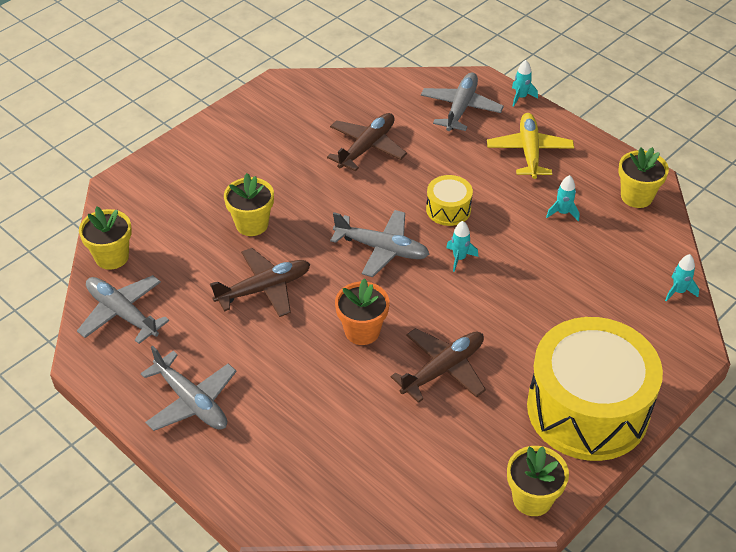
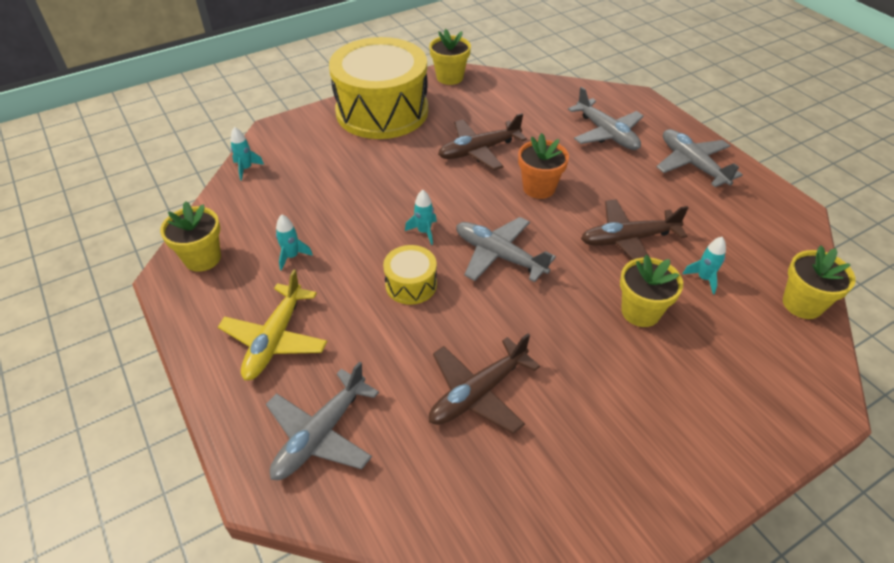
camera: 165 degrees left, 0 degrees up
grey plane [77,275,169,344] -> grey plane moved to [568,87,644,150]
turquoise rocket [512,60,538,107] -> turquoise rocket moved to [682,237,726,294]

